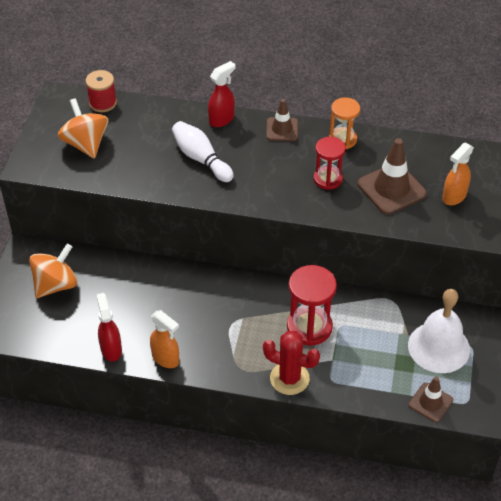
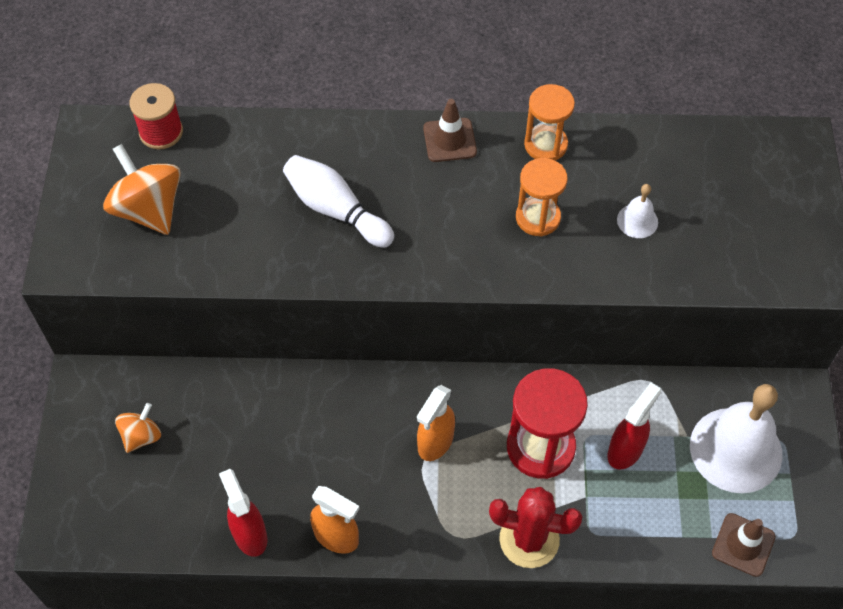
camera: 10 degrees left, 10 degrees up
orange spinning top [29,244,77,298] -> orange spinning top [115,403,161,453], size x0.58
red spray bottle [208,61,235,127] -> red spray bottle moved to [608,382,661,470]
red hourglass [314,137,346,190] -> orange hourglass [516,158,568,236]
brown traffic cone [358,138,427,214] -> white bell [617,184,658,238]
orange spray bottle [442,143,474,205] -> orange spray bottle moved to [417,385,455,461]

